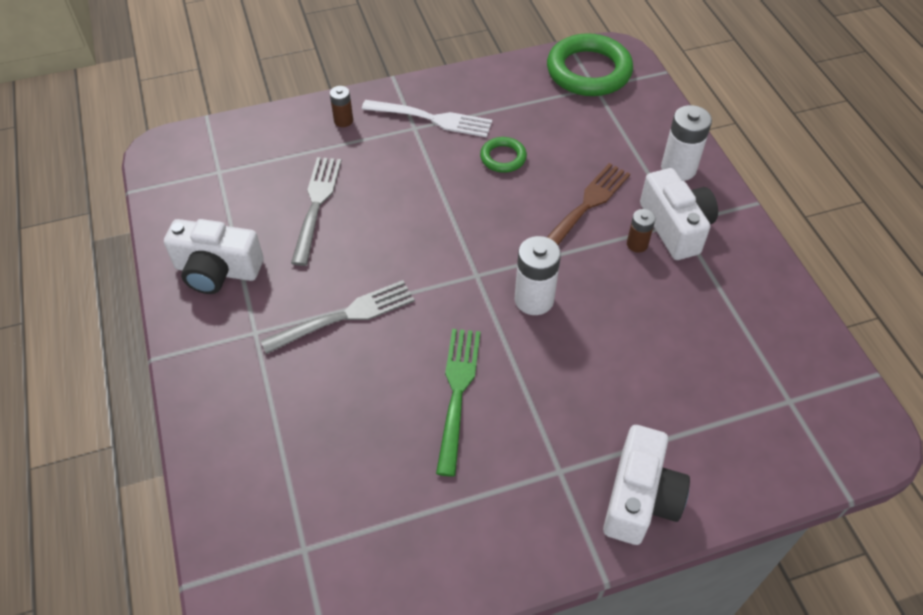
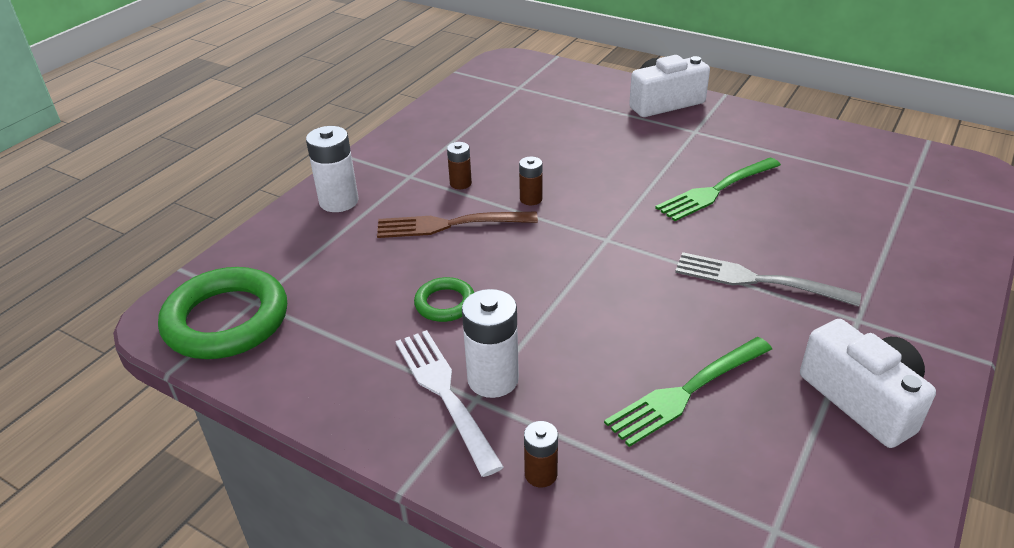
camera: 130 degrees left, 15 degrees down
grey fork [291,157,341,266] -> green fork [604,337,772,447]
white battery [515,236,561,315] -> white battery moved to [462,289,519,398]
white camera [640,168,718,260] -> none
none -> brown battery [519,156,542,205]

